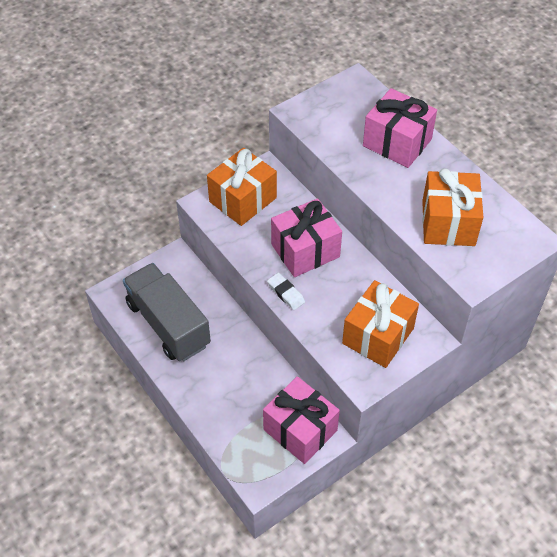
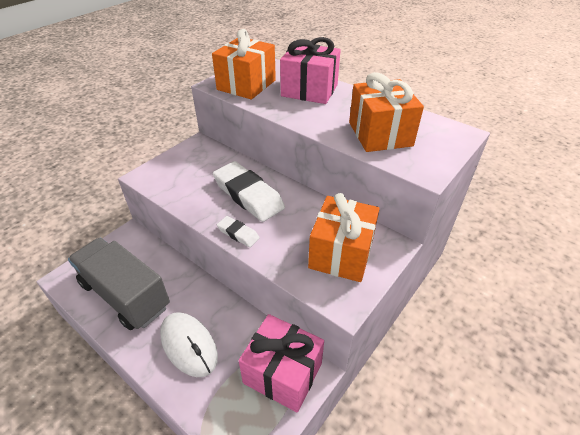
camera: 15 degrees left, 10 degrees down
orange gift [207,148,277,226] -> orange gift moved to [212,29,276,99]
pink gift [271,198,342,277] -> white eraser [213,161,285,222]
none -> white mouse [160,312,218,377]

